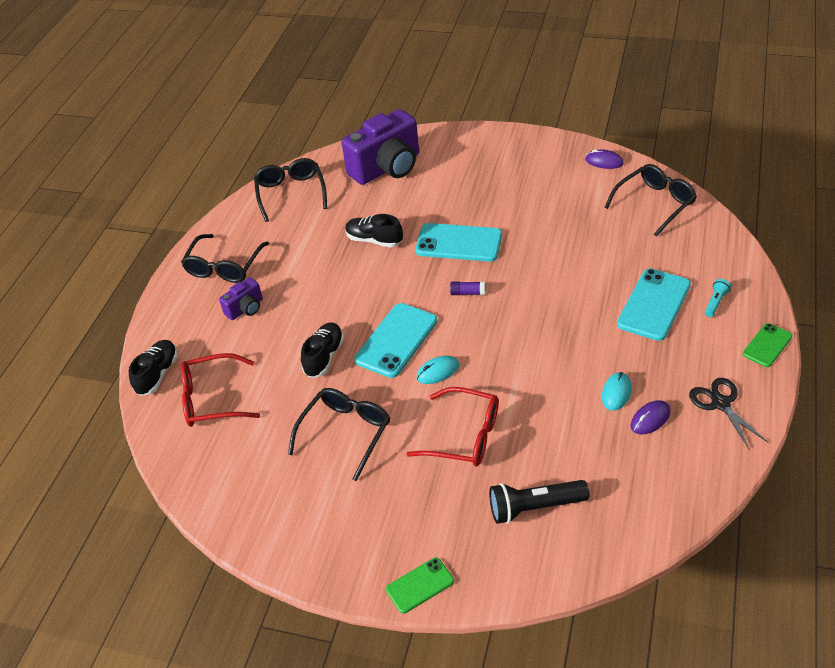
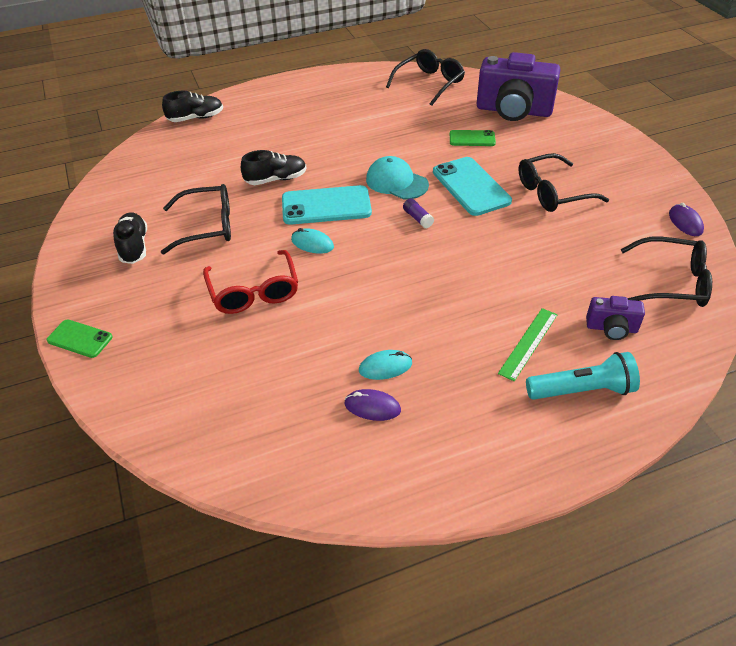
camera: 50 degrees right, 0 degrees up
black glasses [181,234,269,283] -> black glasses moved to [518,153,609,212]
red glasses [181,353,260,427] -> none
purple camera [219,277,263,320] -> purple camera moved to [586,296,645,340]
black shoe [345,214,403,247] -> black shoe moved to [113,212,147,264]
black flashlight [489,480,589,524] -> none
turquoise phone [617,269,691,341] -> green ruler [498,308,558,381]
black scissors [689,378,769,450] -> none
turquoise flashlight [705,279,731,317] -> turquoise flashlight [526,352,640,400], size x1.94
green phone [743,323,792,367] -> green phone moved to [450,130,496,146]
none -> turquoise cap [366,156,429,199]

